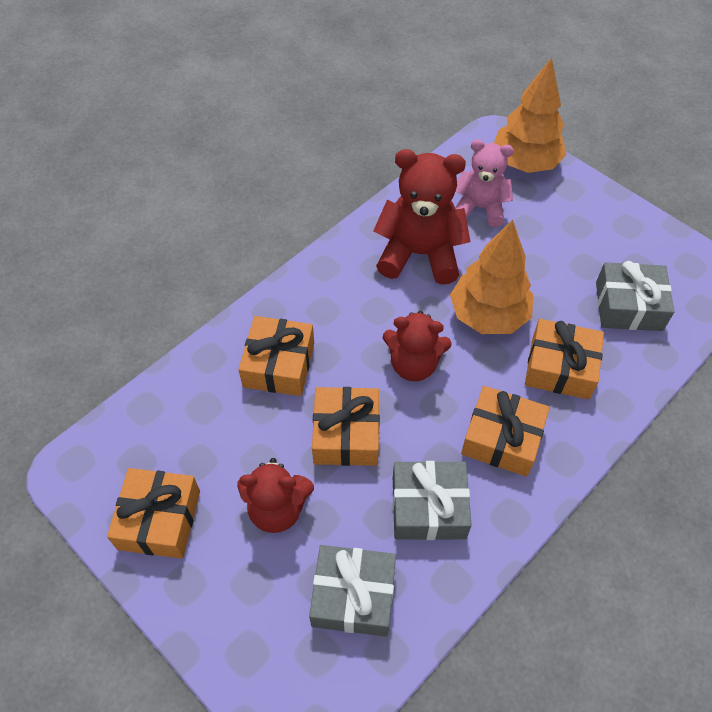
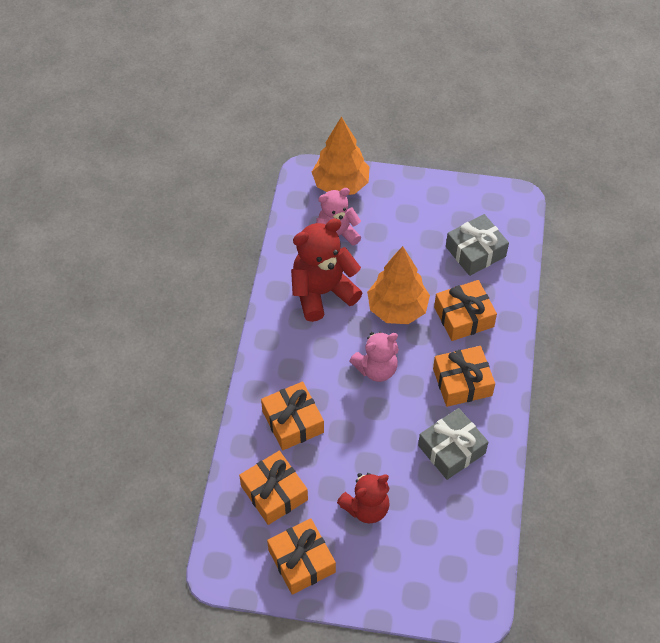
camera: 35 degrees left, 0 degrees up
grey gift [309,545,396,637] -> none
orange gift [312,387,380,466] -> orange gift moved to [239,451,308,525]
red teddy bear [383,311,452,381] -> pink teddy bear [350,331,399,382]

